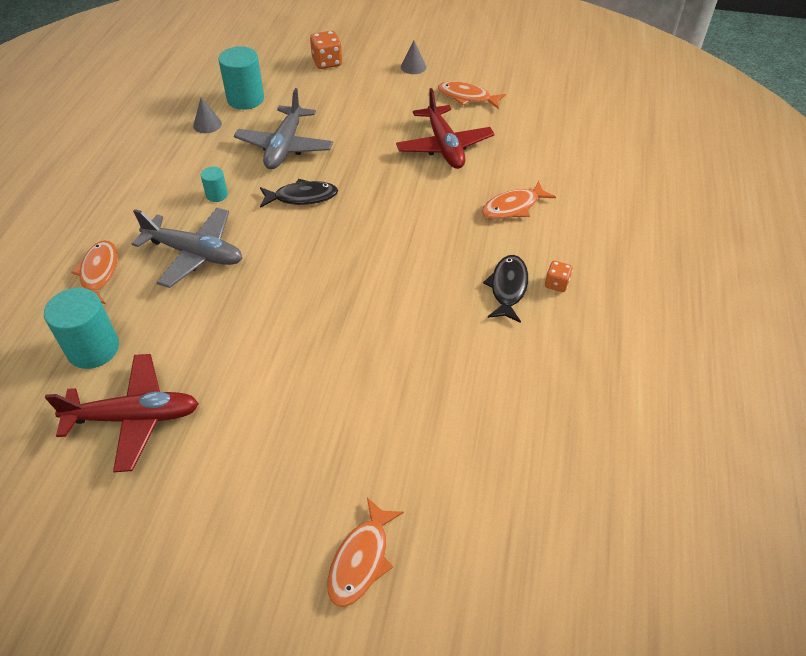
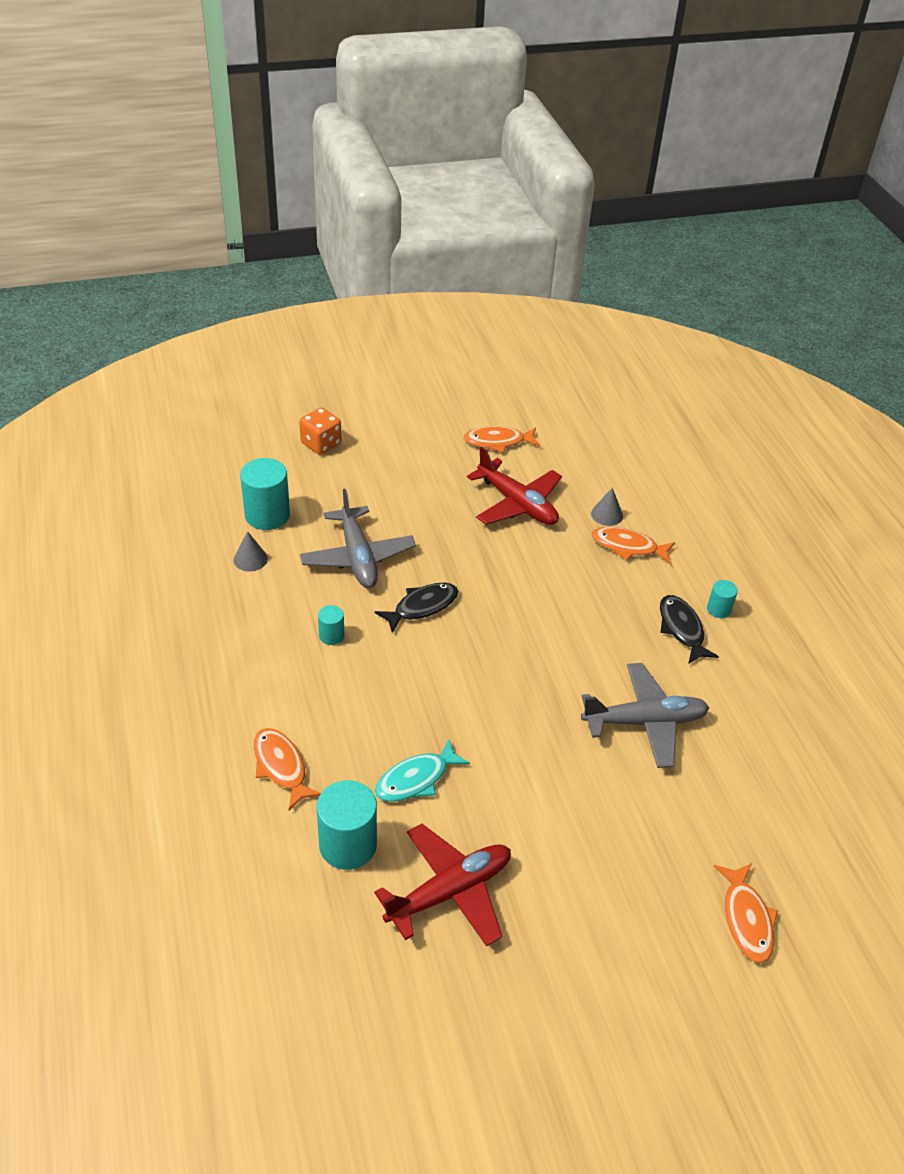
camera: 30 degrees left, 5 degrees down
grey plane [132,208,242,288] -> grey plane moved to [581,663,709,768]
grey cone [401,41,426,74] -> grey cone moved to [591,487,623,526]
orange fish [482,181,556,219] -> orange fish turned 75 degrees clockwise [591,527,675,564]
orange dice [545,261,573,292] -> turquoise cylinder [707,580,738,618]
none -> turquoise fish [375,739,470,802]

